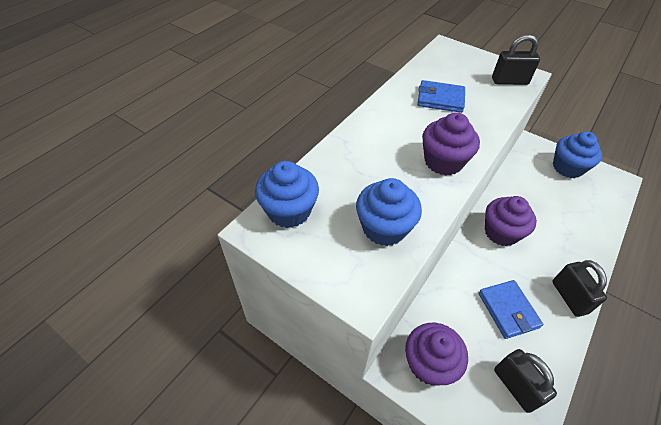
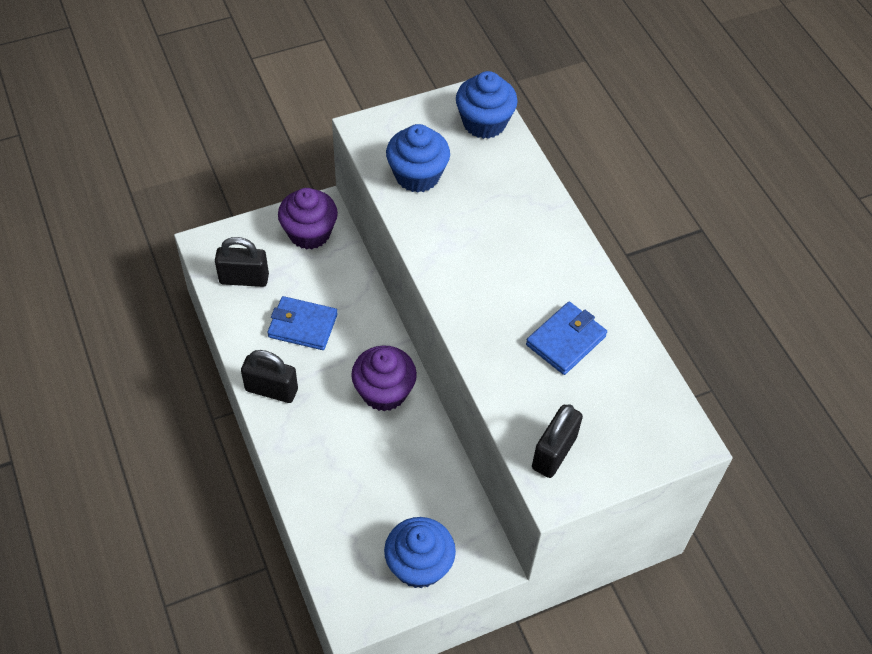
camera: 120 degrees right, 5 degrees up
purple cupcake [422,112,480,175] -> none

